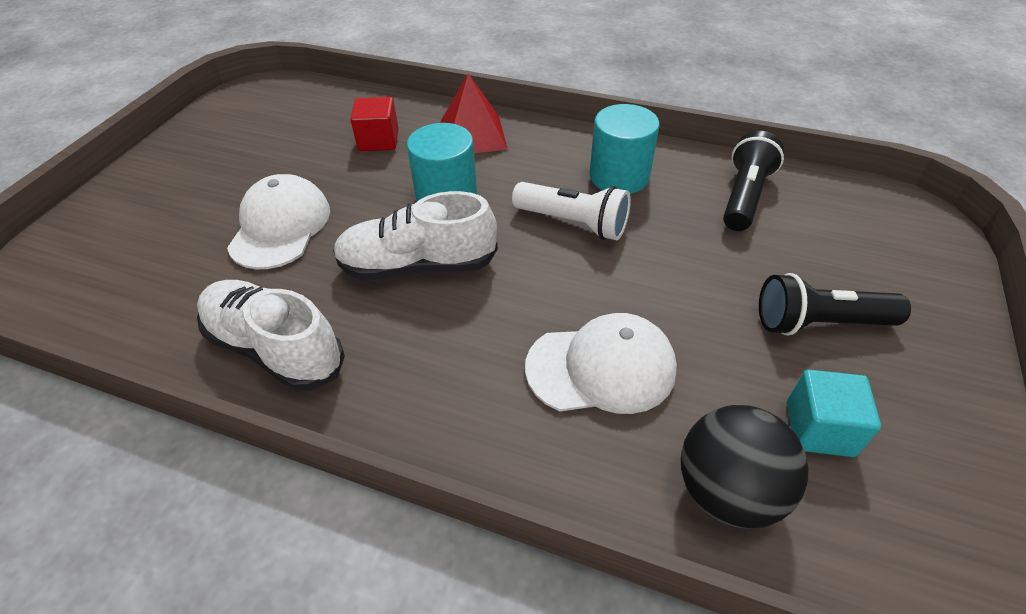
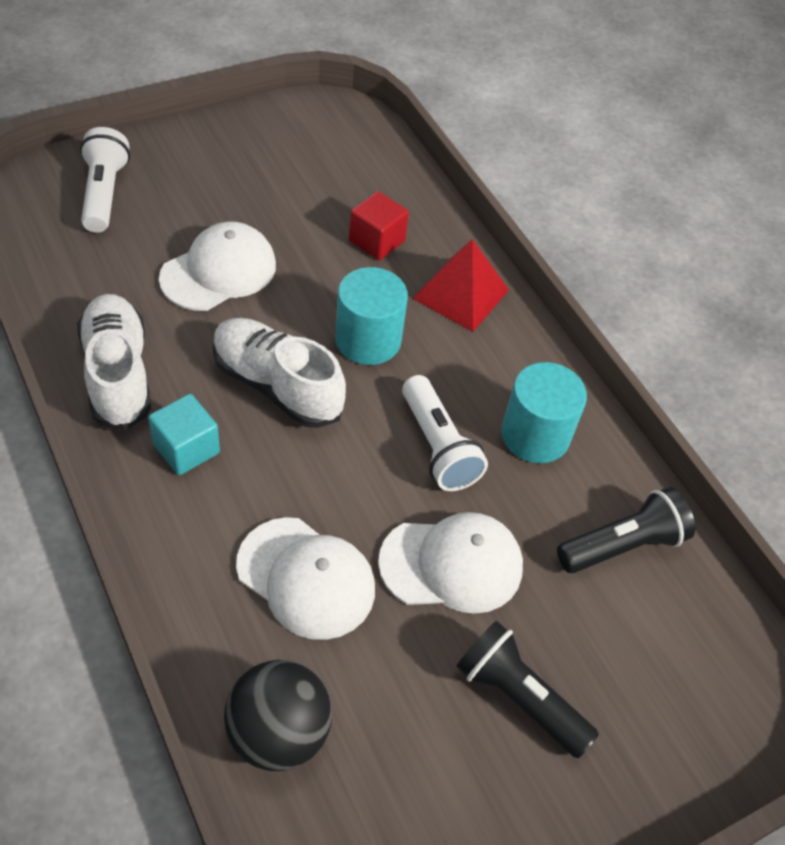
camera: 35 degrees right, 5 degrees up
turquoise cube [787,369,881,457] -> turquoise cube moved to [148,394,220,475]
none -> white flashlight [80,127,130,233]
none -> white cap [378,512,523,614]

